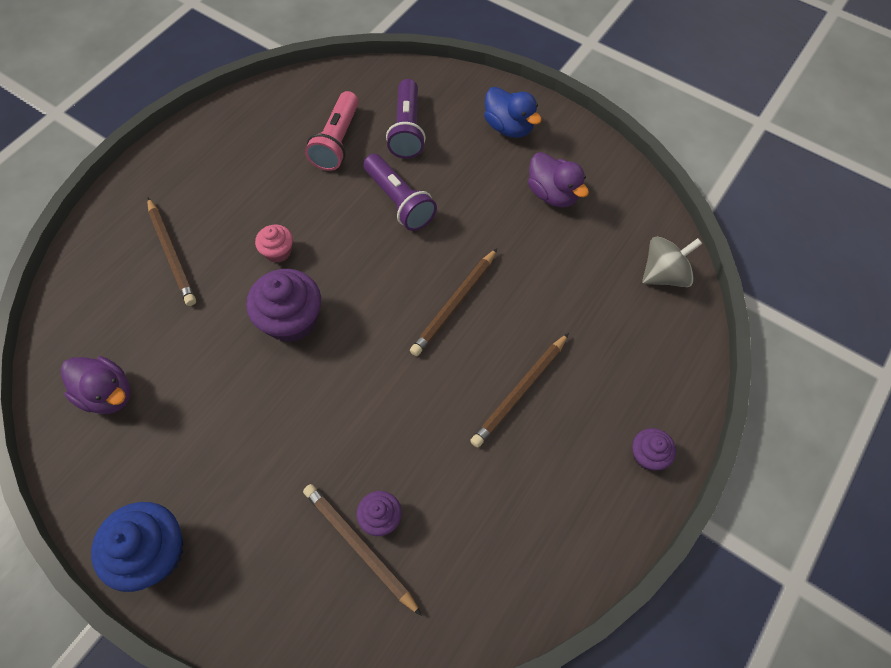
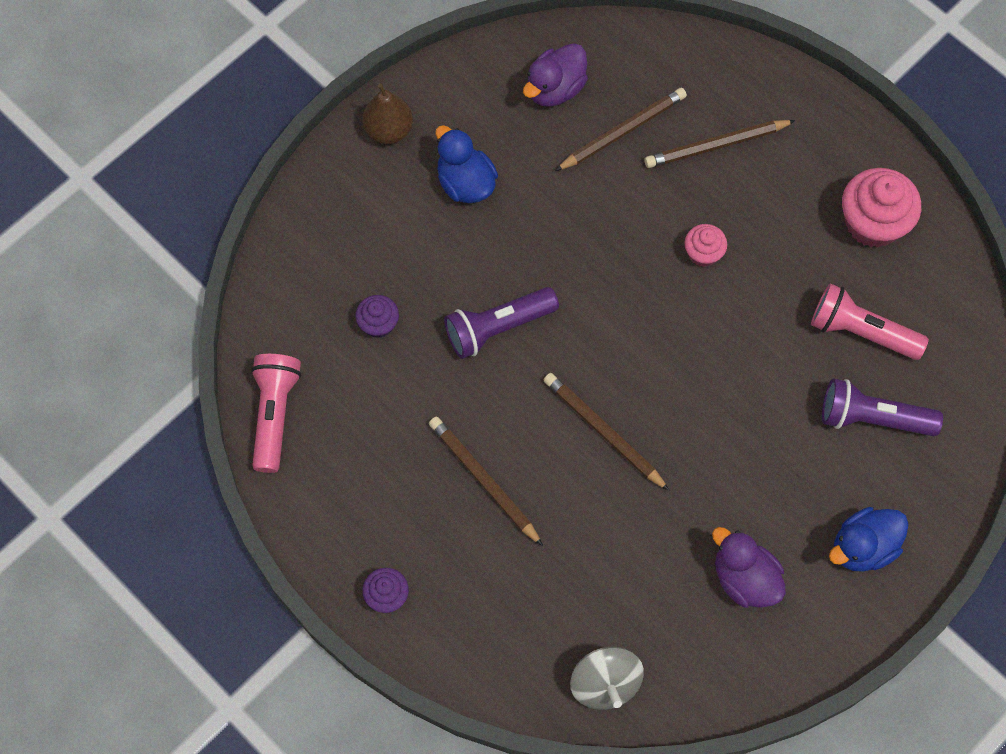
camera: 100 degrees right, 5 degrees up
blue cupcake [91,502,183,592] -> brown pear [362,83,413,144]
purple cupcake [246,269,321,342] -> none
brown pencil [303,484,422,616] -> brown pencil moved to [555,88,687,171]
purple flashlight [363,154,437,231] -> purple flashlight moved to [444,287,559,359]
purple duck [528,152,589,207] -> purple duck turned 75 degrees clockwise [712,527,786,608]
none -> pink flashlight [251,354,301,473]
none -> blue duck [435,125,498,203]
none -> pink cupcake [842,168,921,247]

